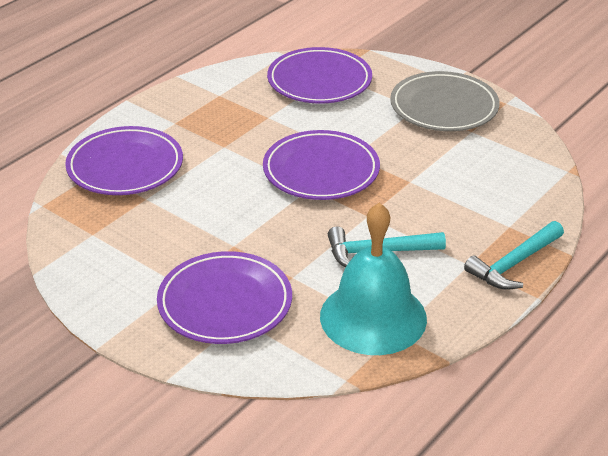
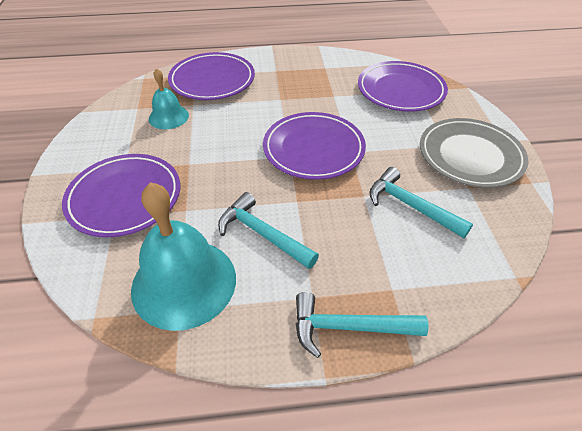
camera: 45 degrees right, 10 degrees up
none -> turquoise bell [149,68,189,129]
none -> turquoise hammer [369,167,473,238]

